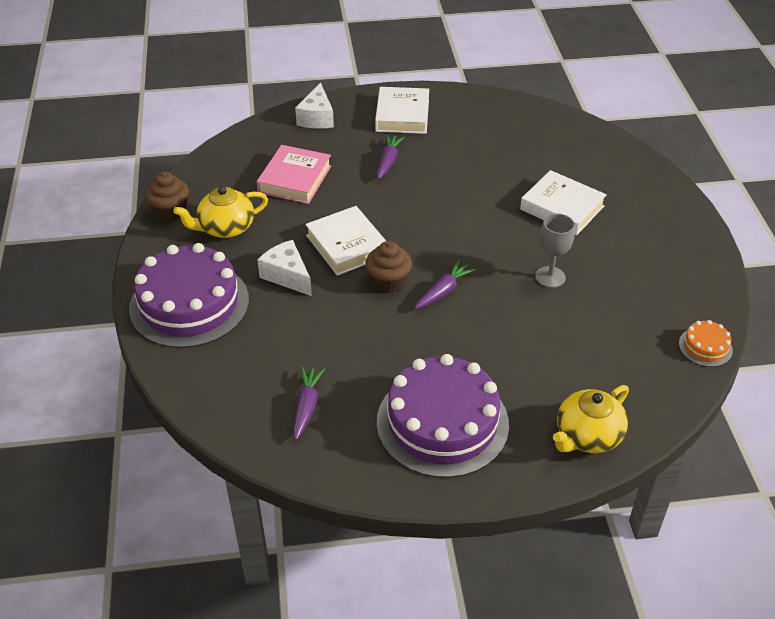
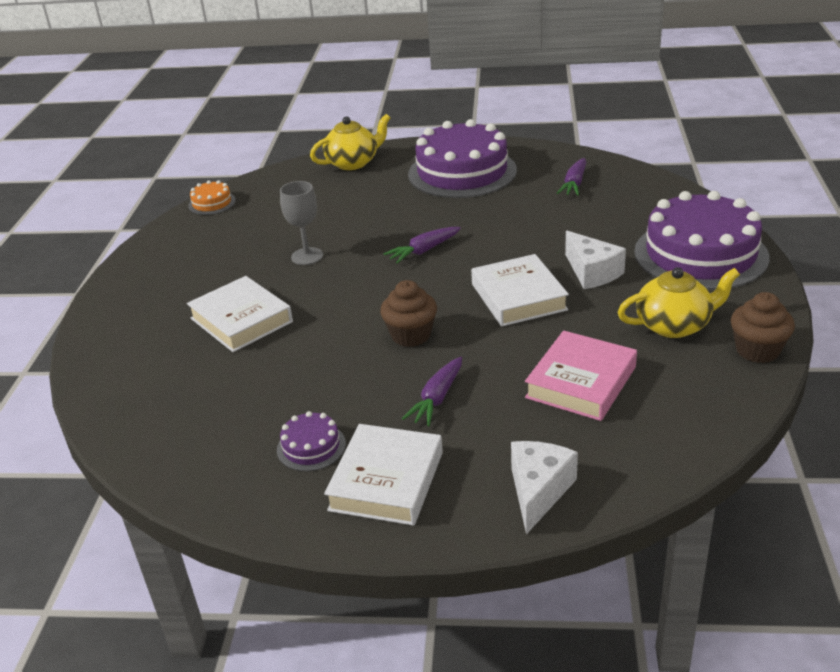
camera: 165 degrees left, 10 degrees down
brown cupcake [365,241,412,293] -> brown cupcake moved to [380,280,437,347]
none -> purple cake [277,411,346,471]

